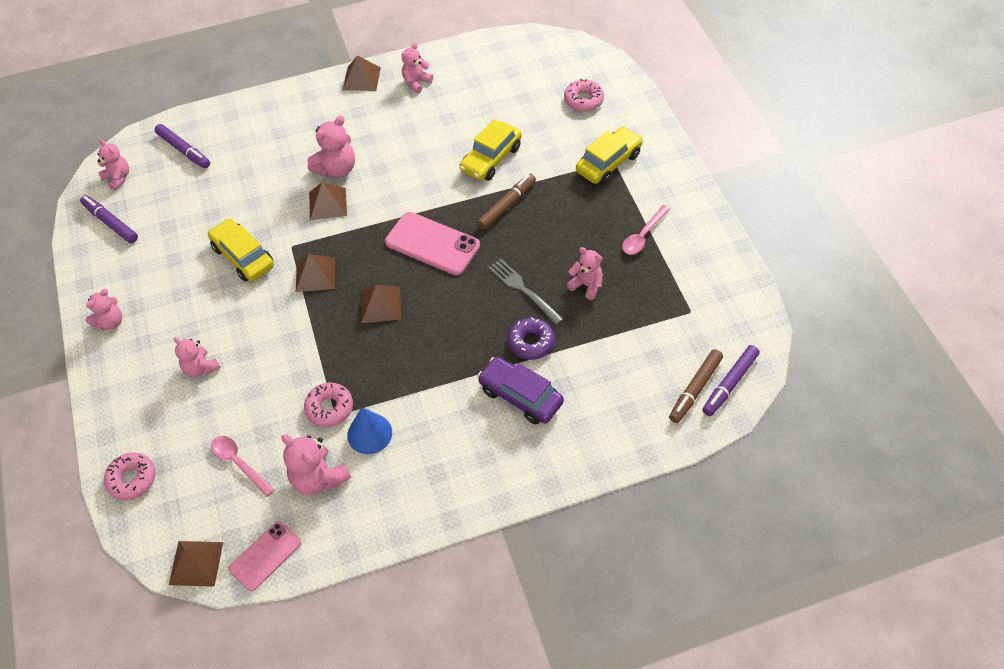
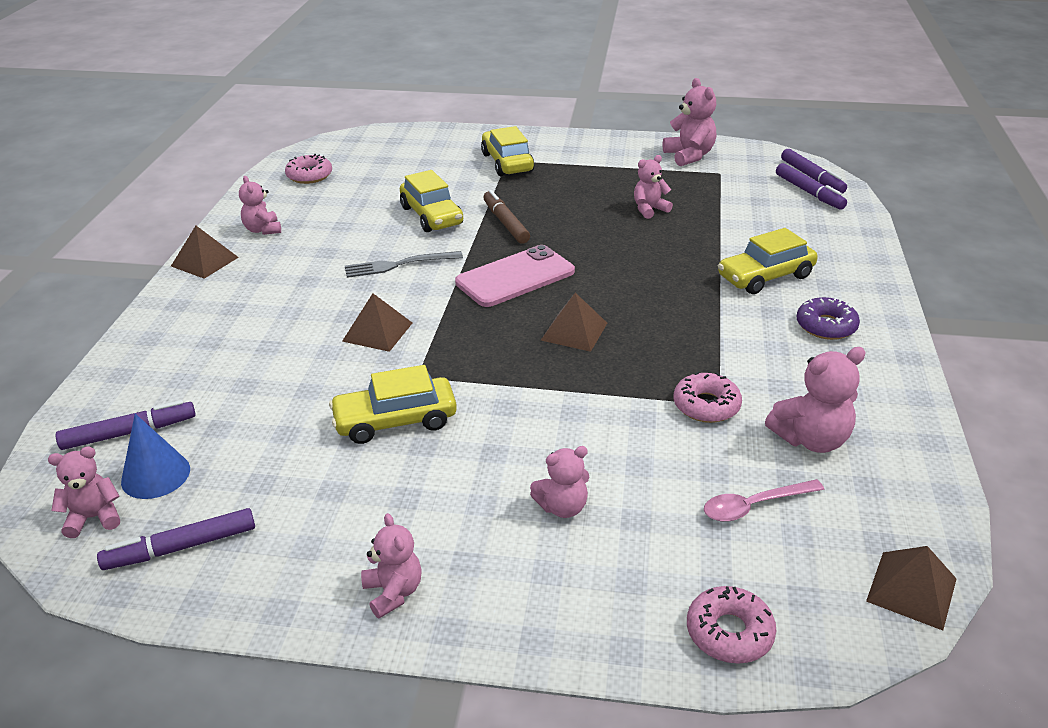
camera: 65 degrees left, 20 degrees down
pink phone [229,521,301,591] -> none
brown pyramid [296,254,335,292] -> none
pink teddy bear [307,115,355,178] -> pink teddy bear moved to [663,78,716,166]
blue cone [347,407,392,454] -> blue cone moved to [121,414,190,499]
purple car [477,357,564,424] -> yellow car [718,228,818,294]
grey fork [488,259,564,325] -> grey fork moved to [345,251,463,278]
purple donut [508,317,555,360] -> purple donut moved to [797,297,860,340]
pink donut [564,79,604,112] -> pink donut moved to [285,154,332,184]
pink spoon [622,205,670,255] -> none
brown marker [669,349,723,423] -> purple marker [776,163,847,210]

